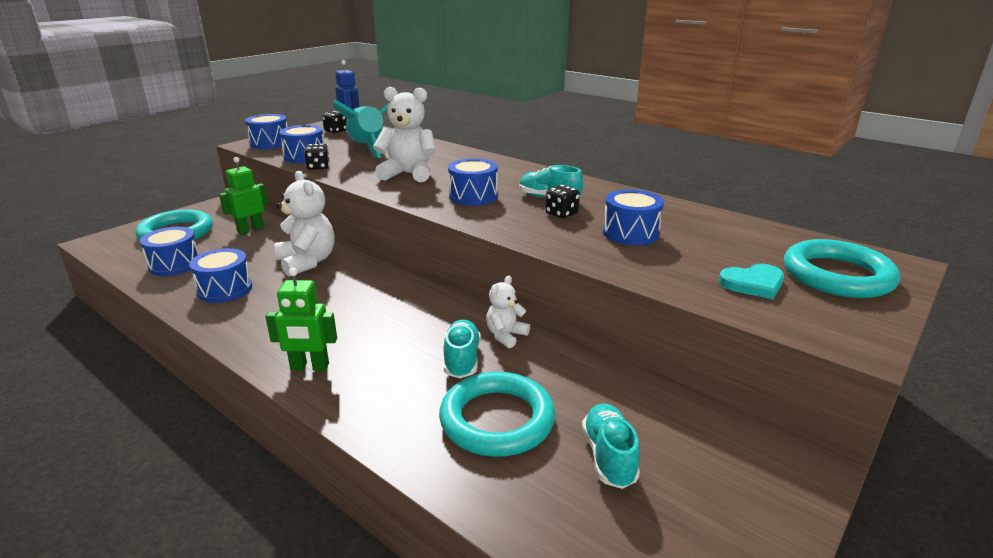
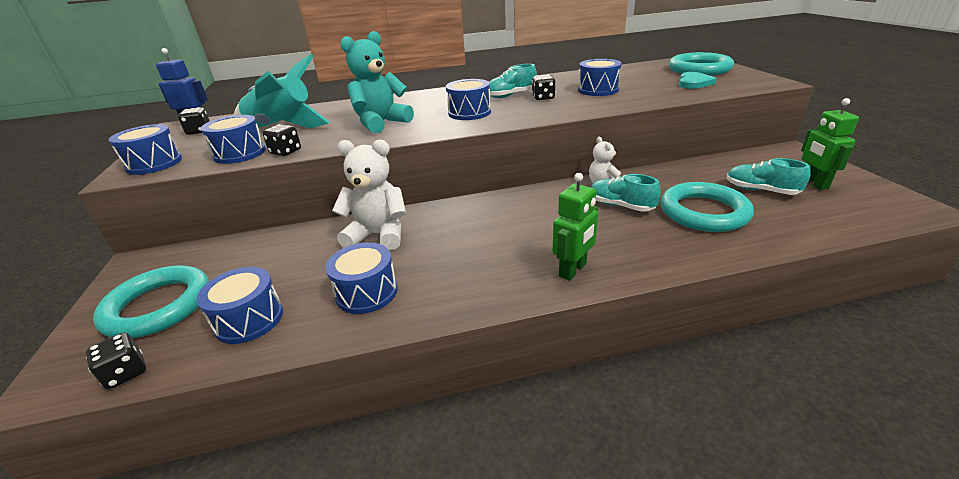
camera: 50 degrees left, 5 degrees up
green robot [219,157,267,235] -> green robot moved to [801,98,859,190]
white teddy bear [373,87,436,182] -> turquoise teddy bear [340,31,414,134]
none -> black dice [86,333,146,389]

